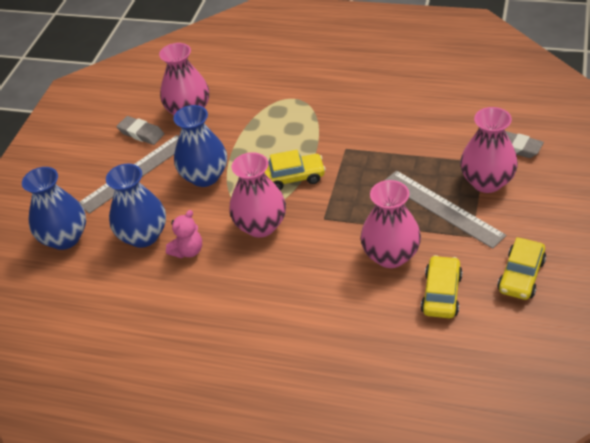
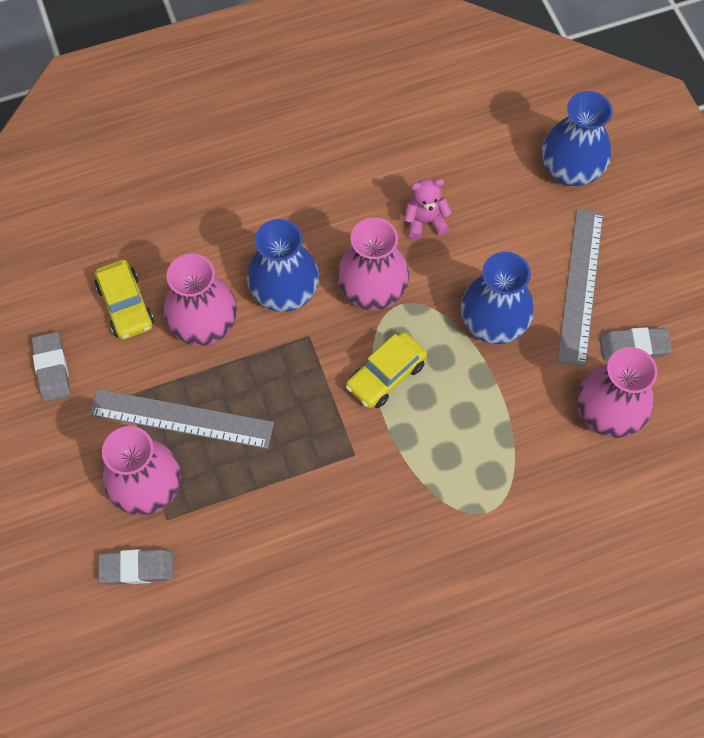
camera: 140 degrees right, 20 degrees up
blue vase [106,164,166,248] -> blue vase moved to [247,219,319,312]
pink teddy bear [166,210,202,258] -> pink teddy bear turned 75 degrees clockwise [404,179,452,240]
yellow car [497,237,546,300] -> grey eraser [31,332,70,402]

